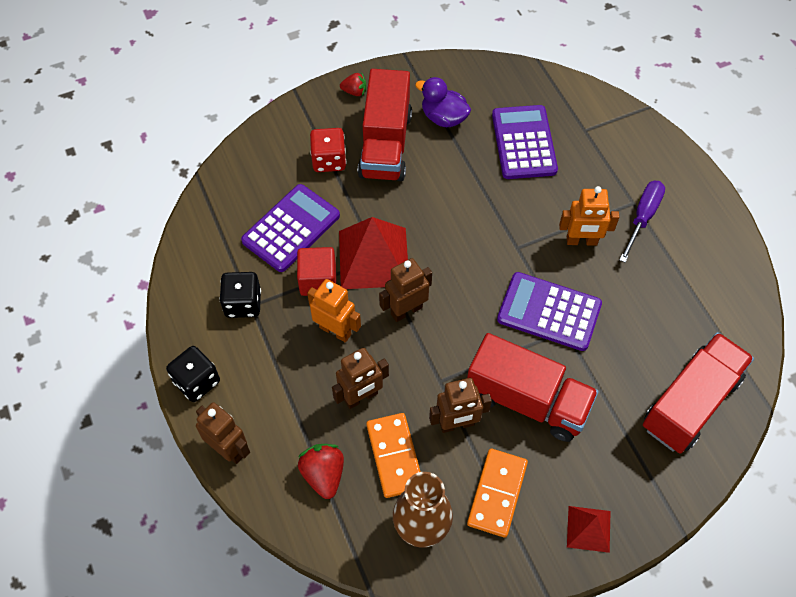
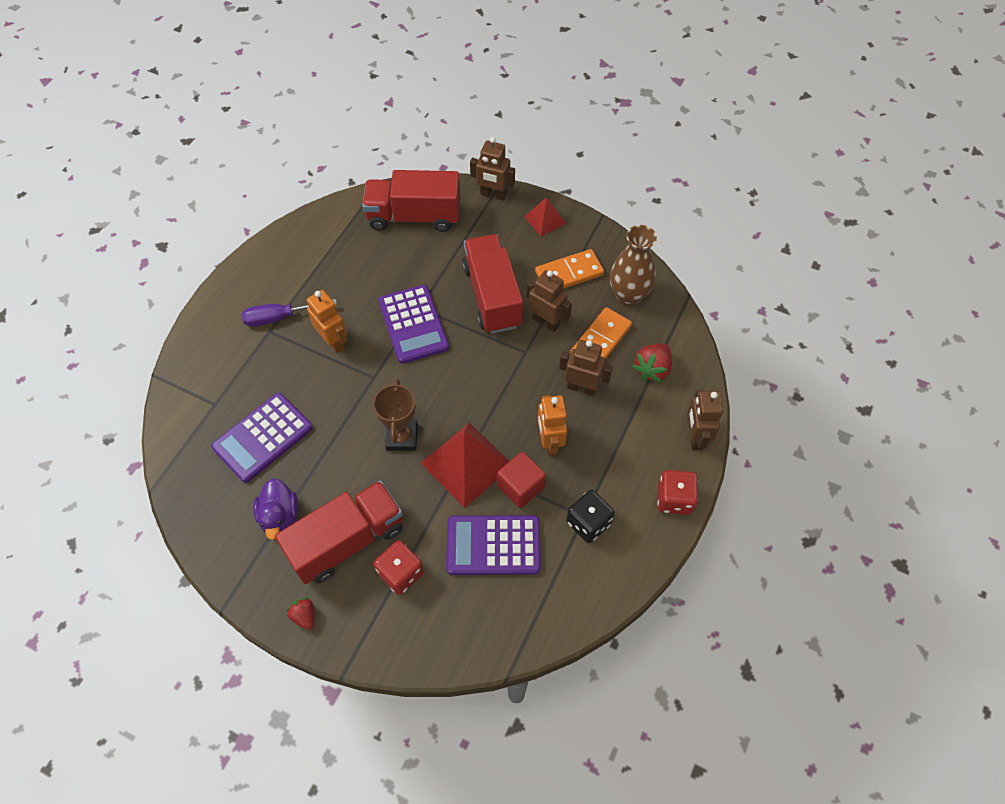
camera: 130 degrees left, 0 degrees up
black dice [166,346,220,402] -> red dice [657,470,699,515]
brown robot [379,258,432,322] -> brown robot moved to [470,137,515,201]
none -> brown trophy [373,378,418,451]

